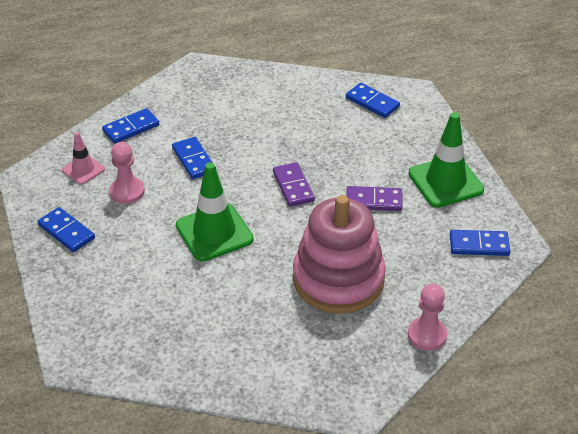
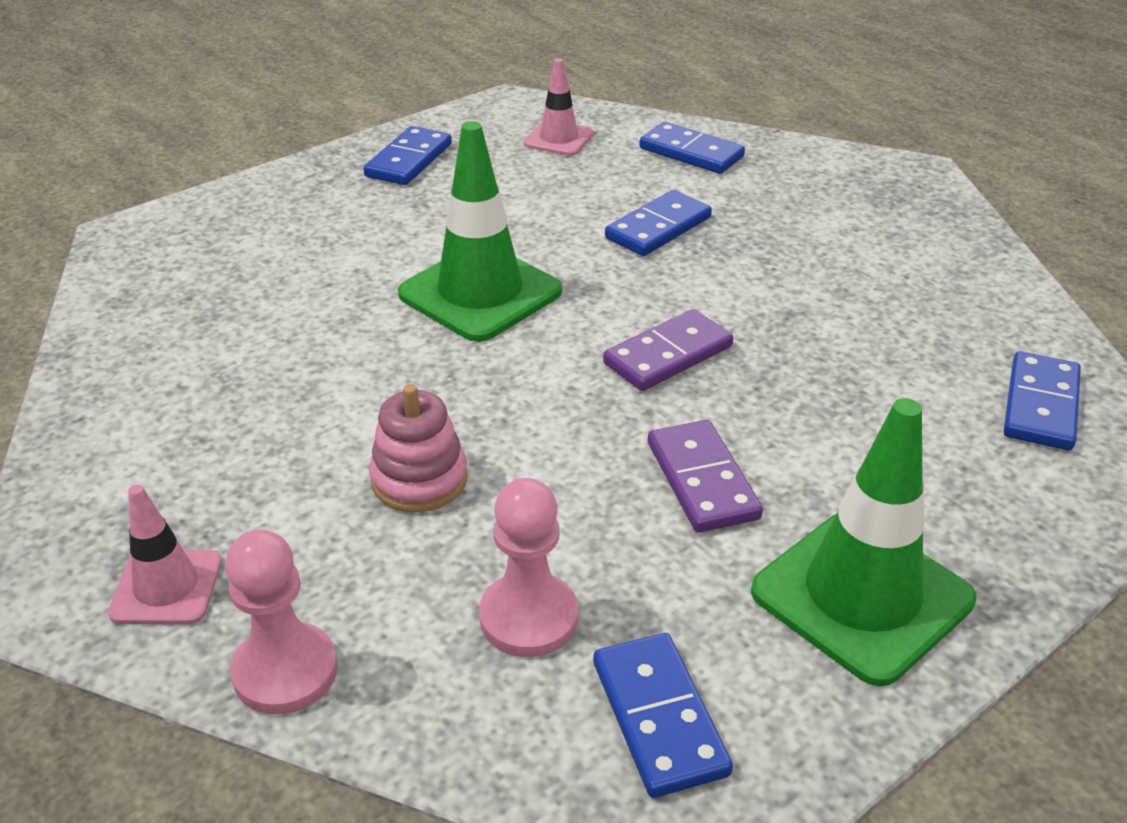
camera: 70 degrees right, 5 degrees down
pink pawn [110,142,145,204] -> pink pawn moved to [479,478,578,657]
pink stacking toy [293,195,386,314] -> pink stacking toy [369,384,468,513], size x0.45
none -> pink traffic cone [108,485,222,624]

